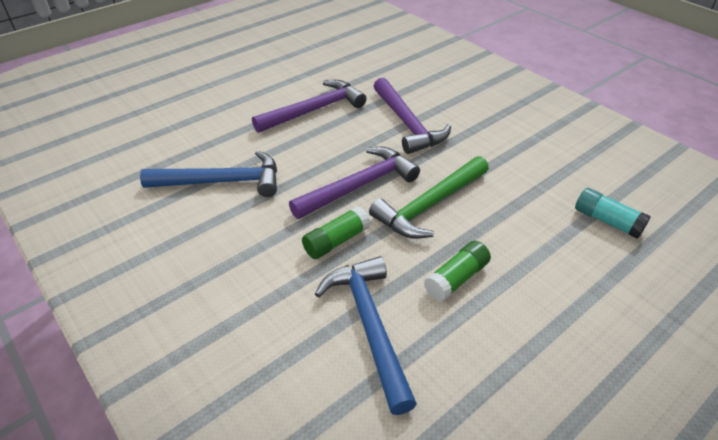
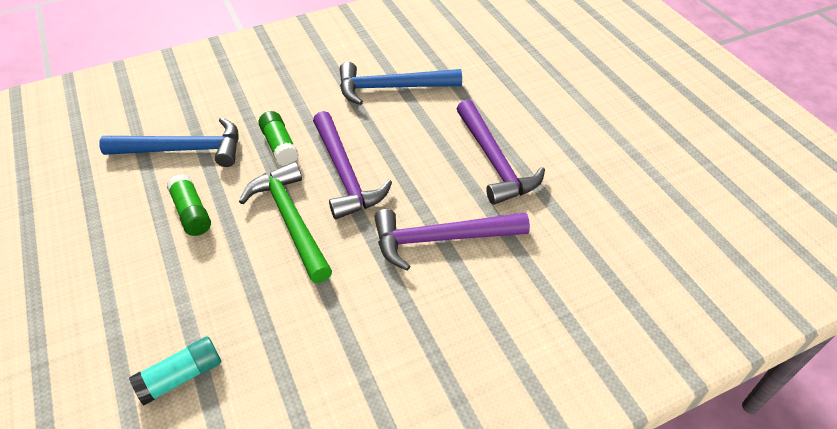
camera: 105 degrees right, 5 degrees up
blue hammer [140,151,277,197] -> blue hammer turned 75 degrees clockwise [340,62,462,105]

